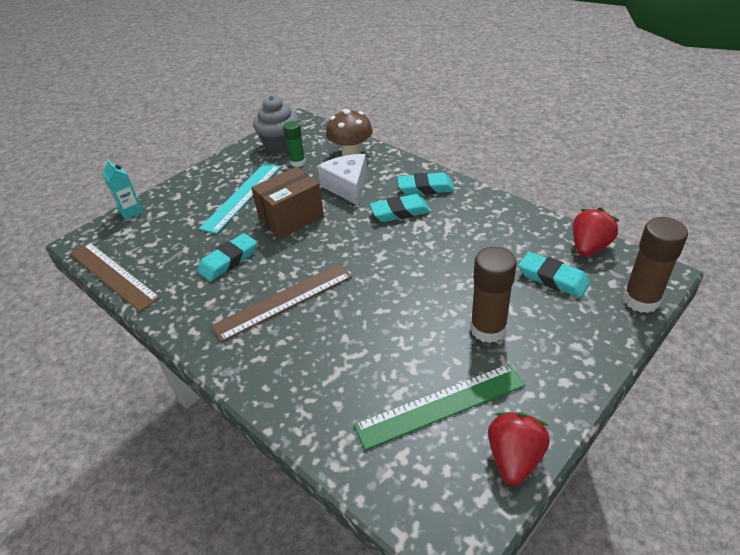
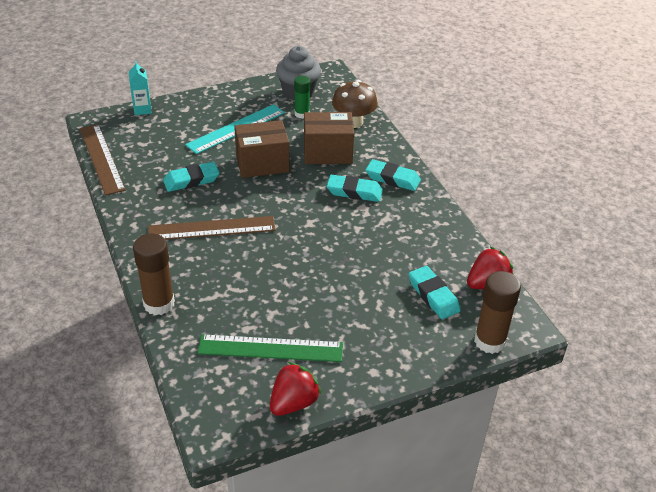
camera: 20 degrees right, 0 degrees up
white cheese [317,154,367,206] -> brown box [304,112,354,164]
brown glue stick [470,247,517,343] -> brown glue stick moved to [133,234,175,315]

